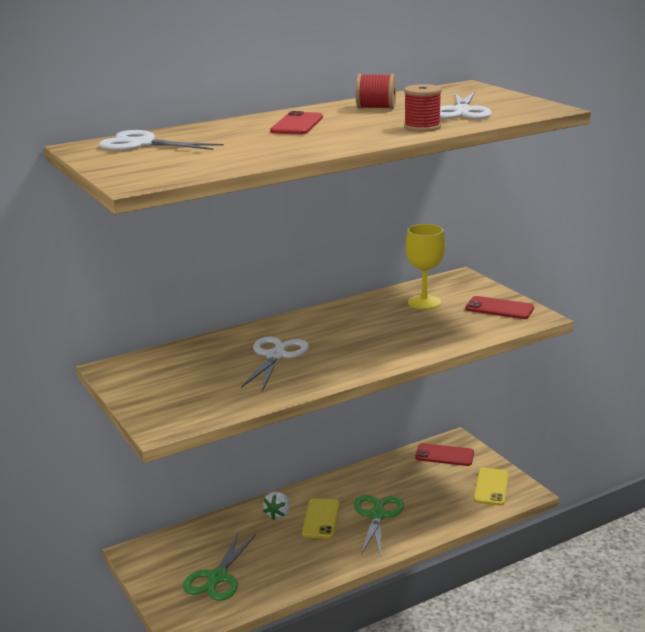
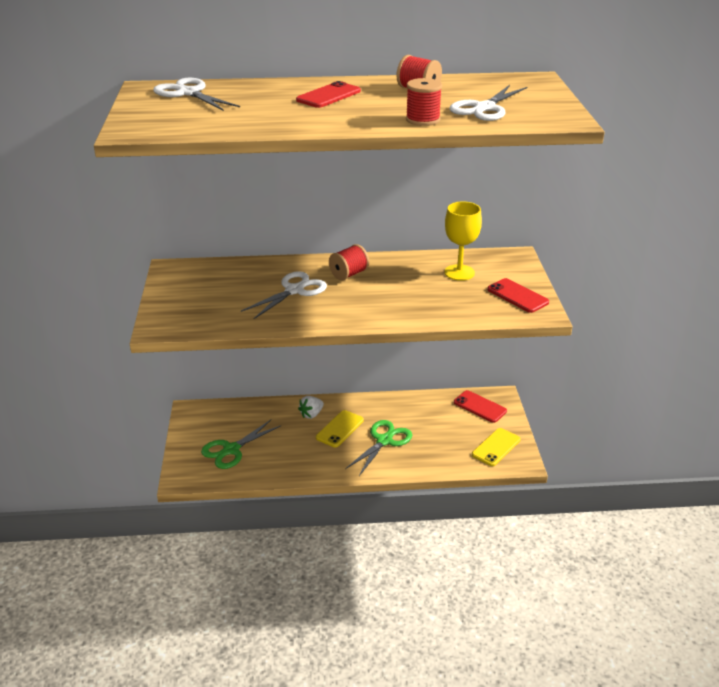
camera: 25 degrees right, 10 degrees up
none -> red spool [329,244,369,280]

